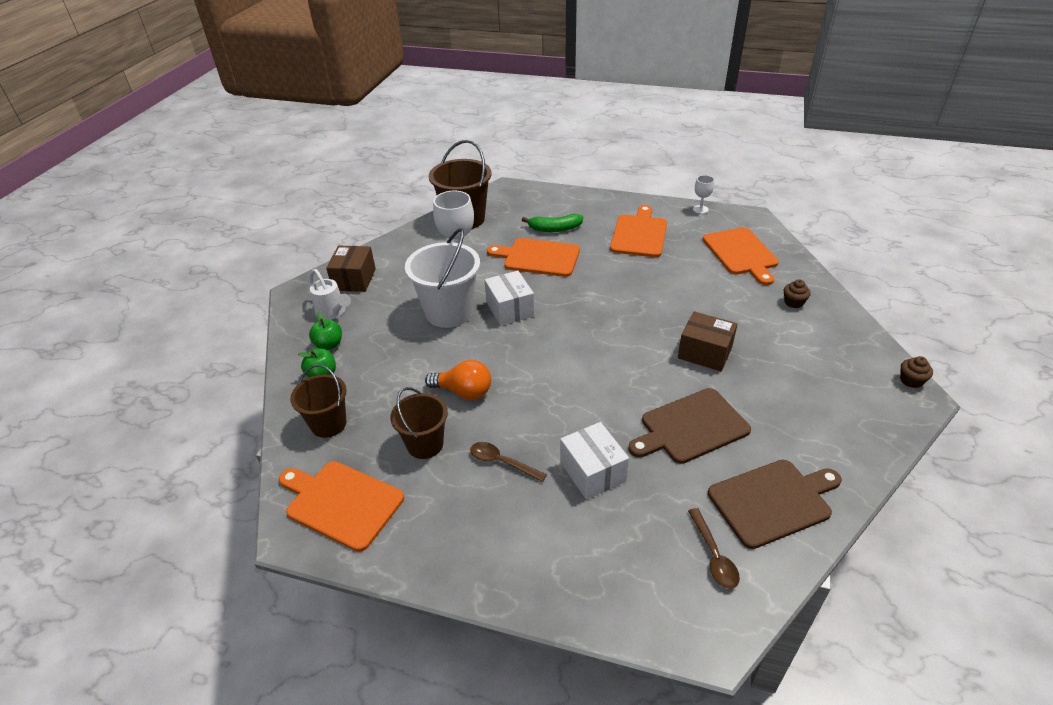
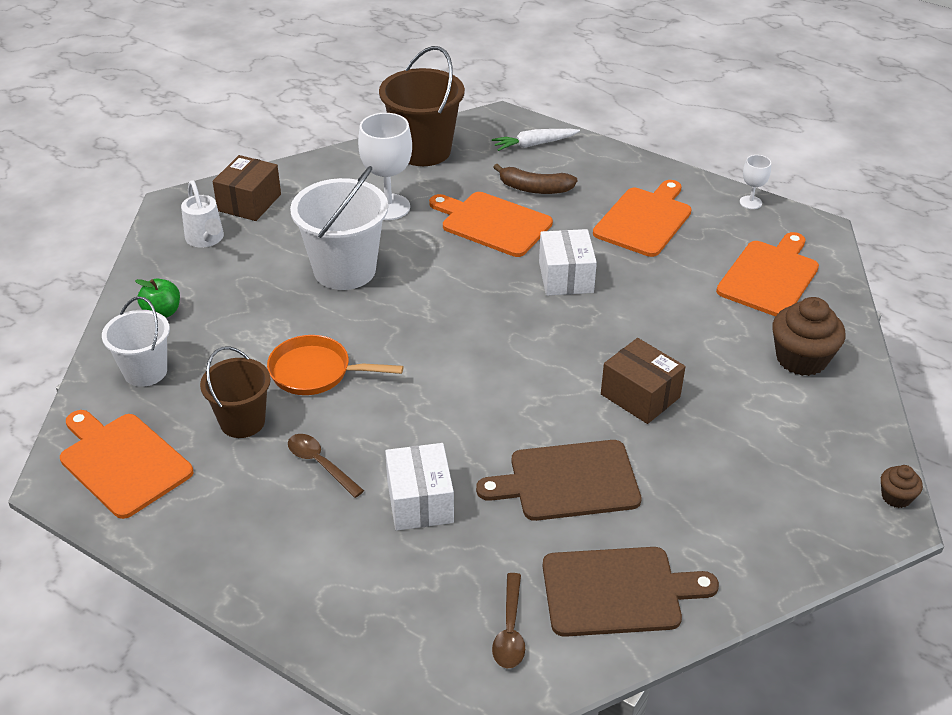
camera: 15 degrees right, 0 degrees up
brown bucket [290,365,347,438] -> white bucket [102,296,170,387]
green apple [309,312,342,350] -> none
orange light bulb [425,360,491,400] -> orange pan [267,335,404,395]
white box [485,271,534,326] -> white box moved to [539,229,597,296]
green banana [522,214,583,232] -> brown banana [493,164,578,194]
orange cutting board [703,227,779,285] -> orange cutting board turned 150 degrees counterclockwise [716,232,819,317]
brown cupcake [784,279,811,308] -> brown cupcake [772,297,845,376], size x1.96
none -> white carrot [492,129,580,151]

